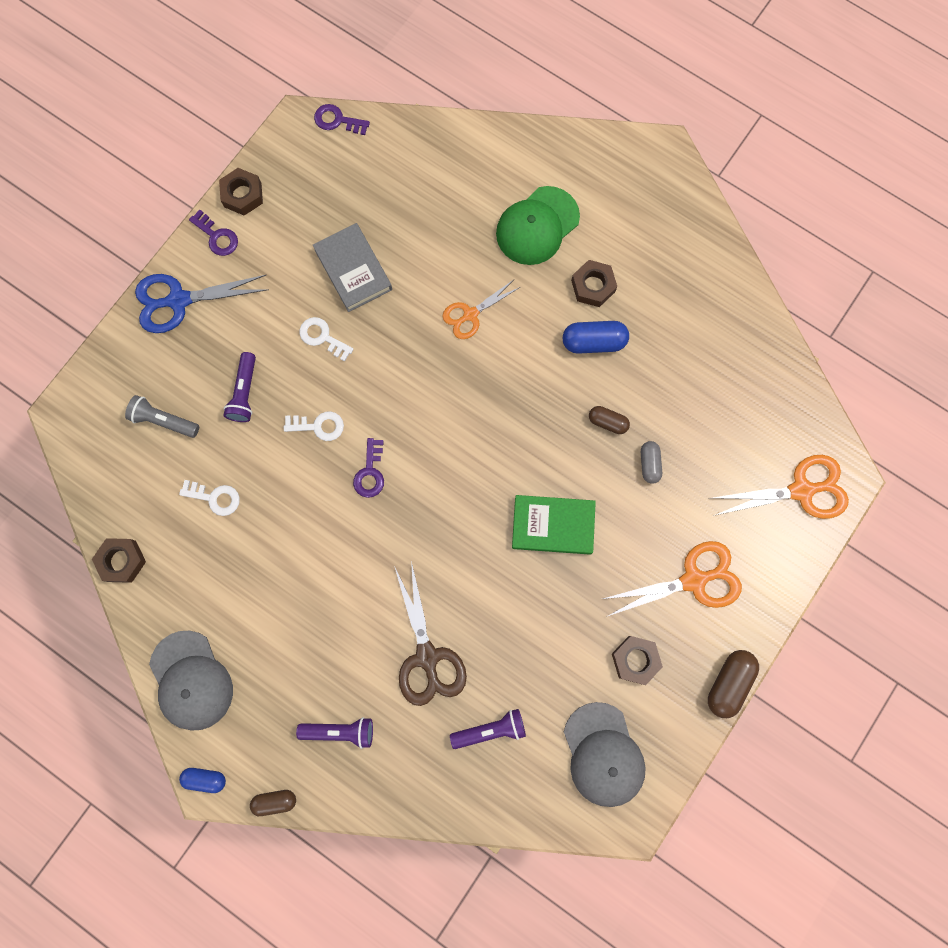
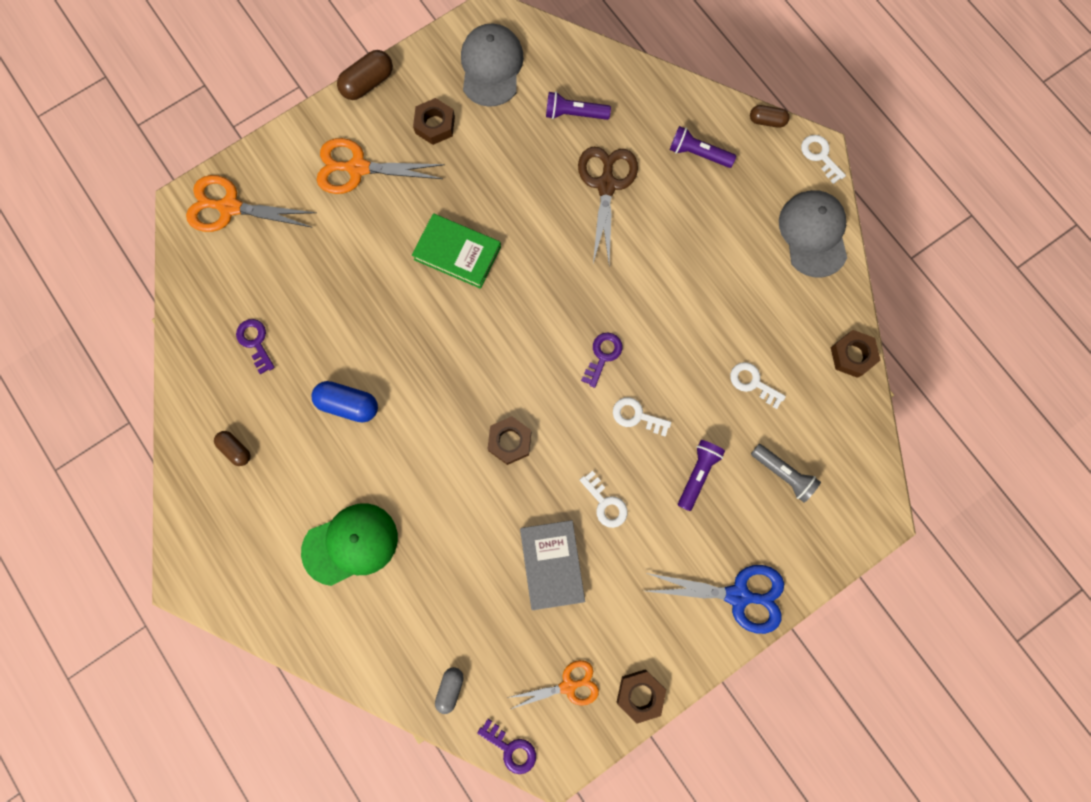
camera: 160 degrees left, 0 degrees up
blue capsule [179,768,226,793] -> white key [801,135,846,184]
purple key [189,210,238,256] -> purple key moved to [236,319,275,374]
orange scissors [442,280,520,339] -> orange scissors moved to [507,660,599,709]
brown nut [571,260,617,307] -> brown nut moved to [488,416,531,465]
brown capsule [589,406,630,434] -> brown capsule moved to [214,431,250,466]
grey capsule [641,441,662,484] -> grey capsule moved to [435,667,464,714]

